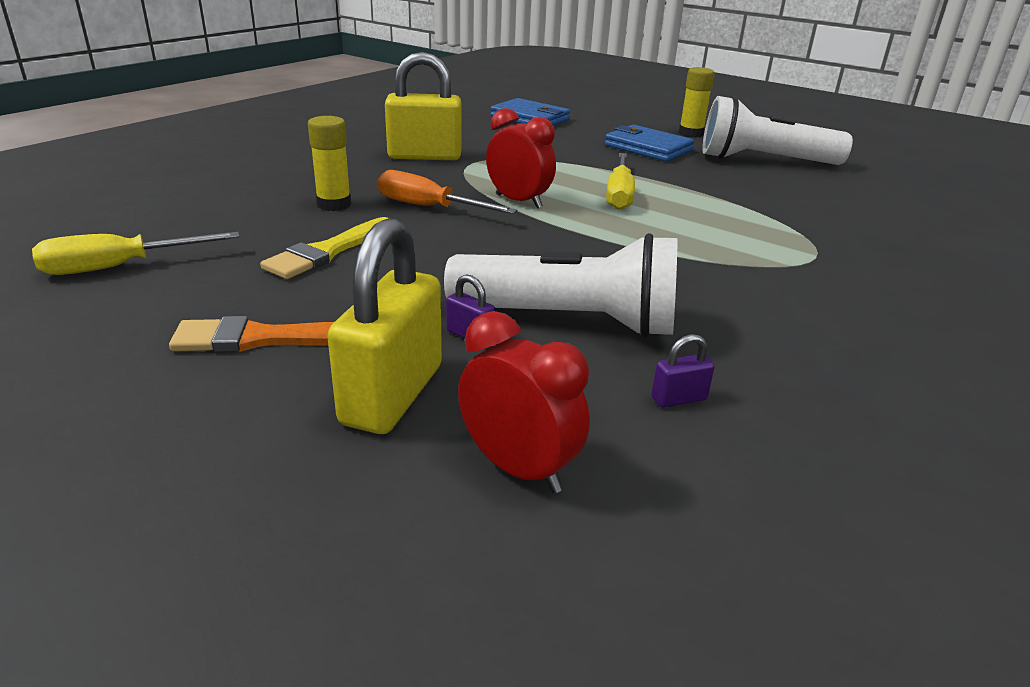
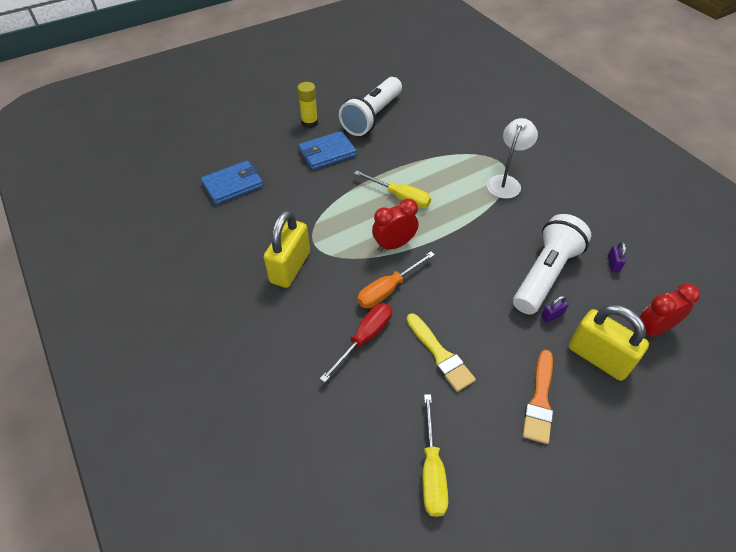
camera: 65 degrees left, 20 degrees up
yellow glue stick [308,116,351,211] -> red screwdriver [320,303,392,382]
none -> white lamp [487,118,538,199]

